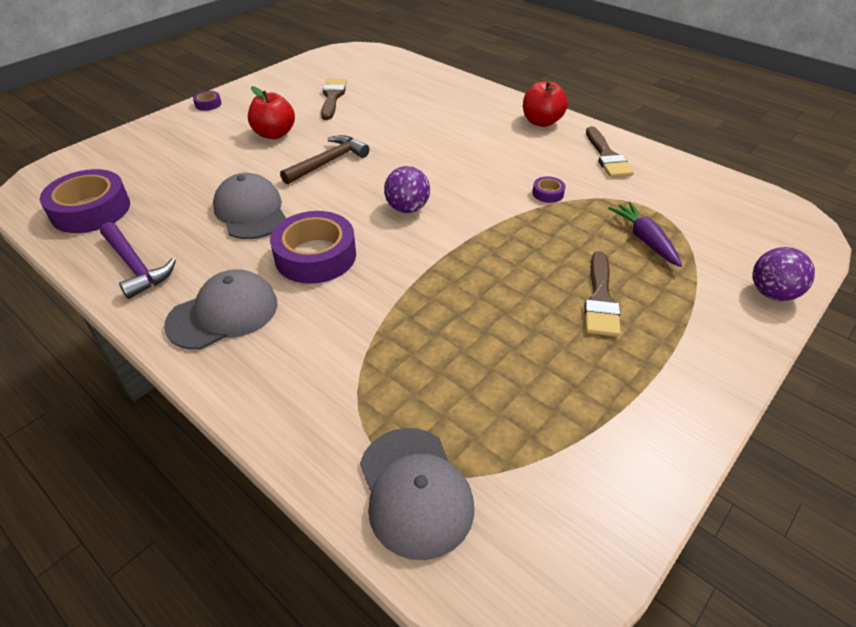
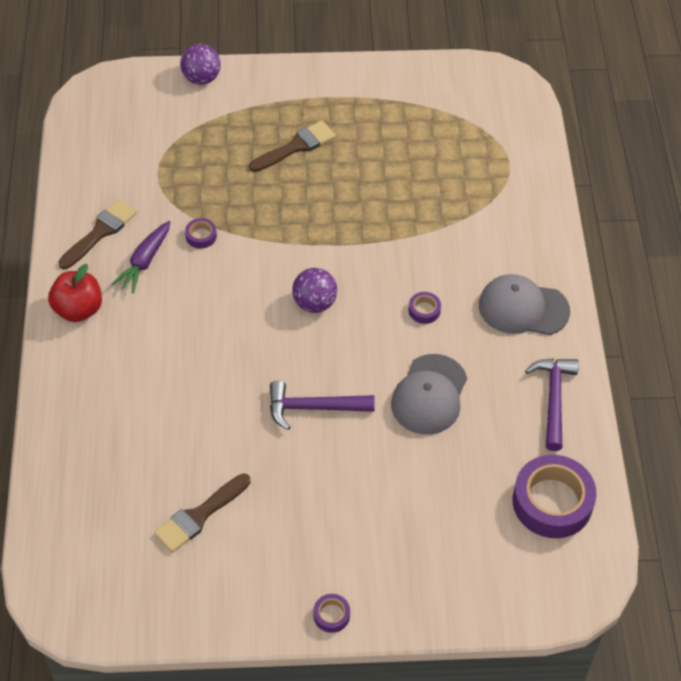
camera: 135 degrees left, 10 degrees up
red apple [248,86,295,139] -> none
purple tape [270,211,356,284] -> purple tape [409,292,441,324], size x0.44
brown hammer [280,135,369,185] -> purple hammer [270,381,375,430]
grey cap [360,428,474,560] -> none
purple carrot [608,202,682,267] -> purple carrot moved to [111,221,170,293]

